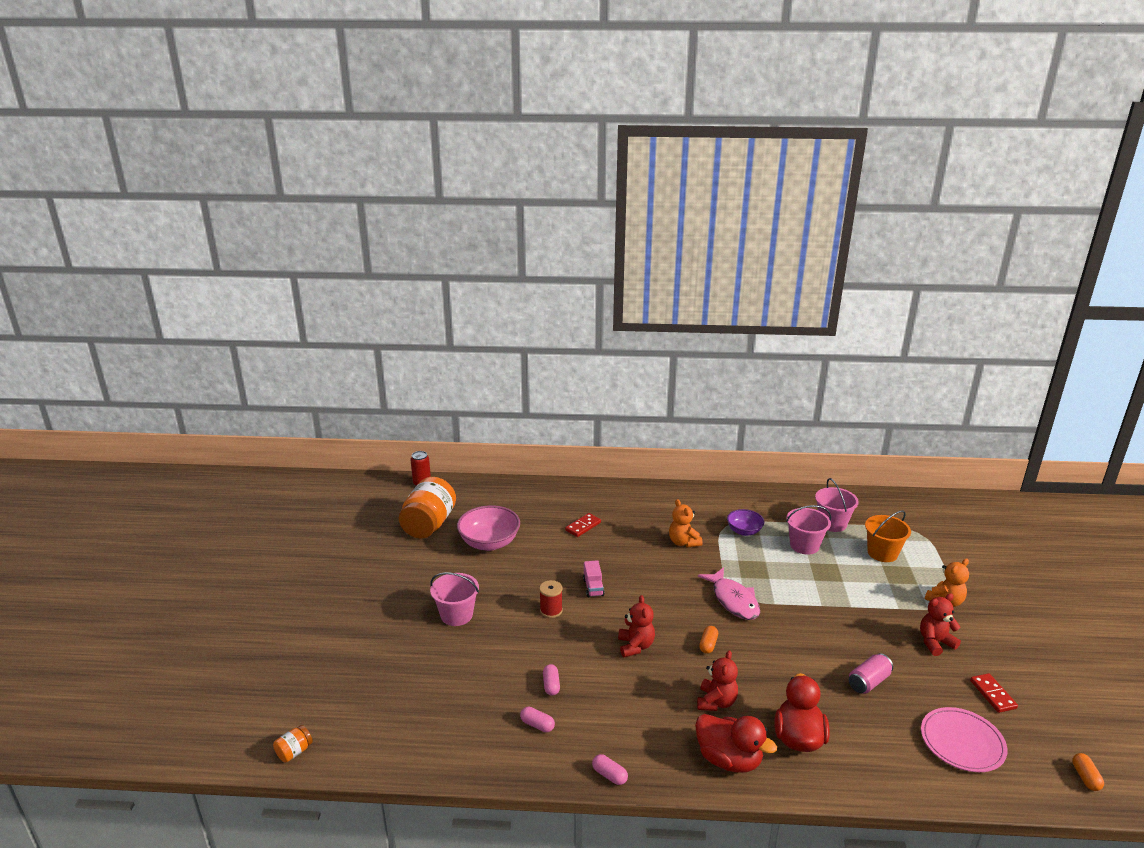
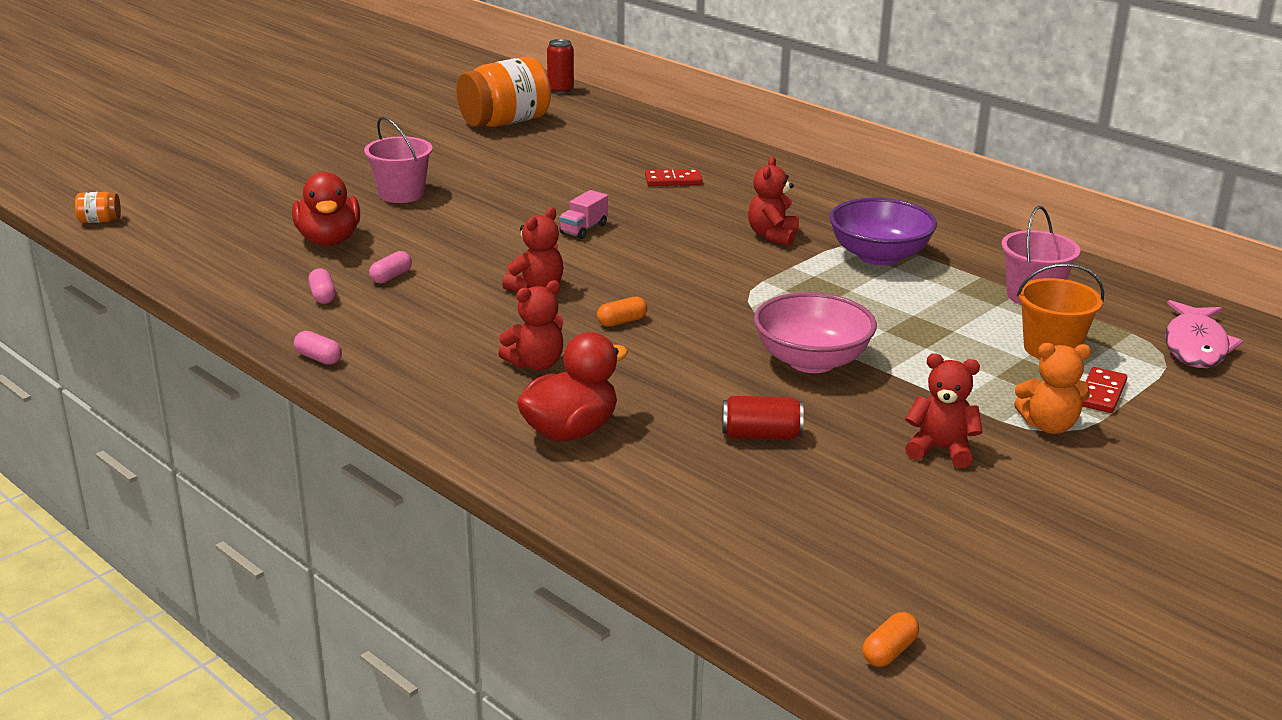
camera: 40 degrees right, 0 degrees up
pink bowl [457,505,520,551] -> pink bowl moved to [754,292,877,373]
red spool [539,580,563,618] -> none
pink capsule [592,754,628,785] -> pink capsule turned 45 degrees counterclockwise [294,331,342,365]
orange teddy bear [669,499,703,547] -> red teddy bear [748,156,799,246]
red duck [695,714,777,773] -> red duck moved to [292,172,360,246]
pink fish [698,567,760,620] -> pink fish moved to [1165,300,1243,368]
purple bowl [727,509,764,536] -> purple bowl [829,198,937,266], size x1.67
pink bucket [786,505,831,555] -> none
pink can [849,653,893,694] -> red can [722,396,804,440]
pink plate [921,707,1008,772] -> none
red domino [970,673,1018,713] -> red domino moved to [1082,367,1127,413]

